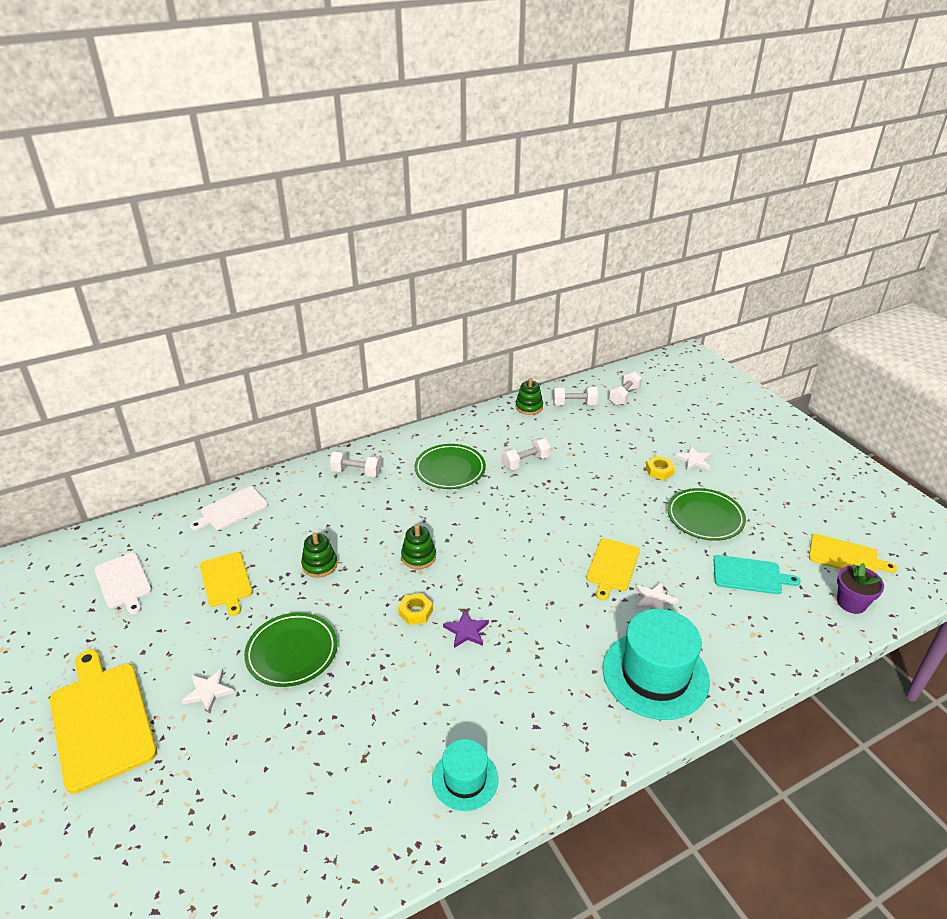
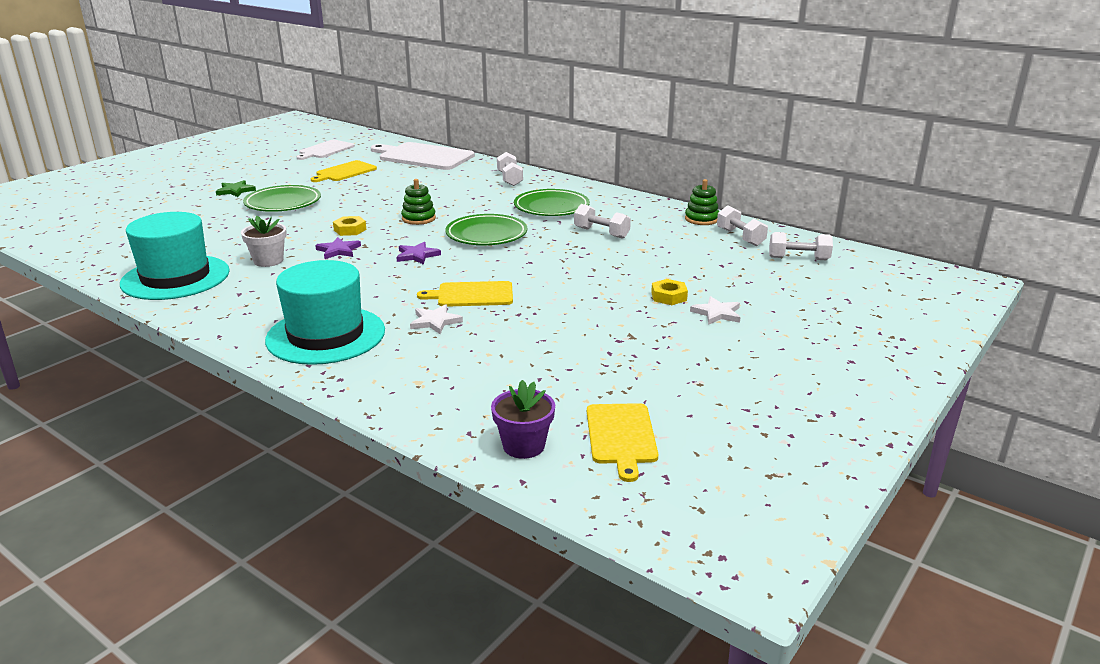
camera: 65 degrees right, 10 degrees down
yellow cutting board [50,650,157,794] -> none
white star [182,668,234,713] -> green star [216,180,256,197]
white cutting board [190,486,268,531] -> white cutting board [371,142,475,170], size x1.66
green stacking toy [301,533,338,578] -> none
turquoise hat [432,739,498,811] -> turquoise hat [120,212,230,300], size x1.78
green plate [667,488,746,541] -> green plate moved to [445,214,527,245]
turquoise cutting board [714,555,801,594] -> none
none -> white flower pot [241,216,287,267]
none -> purple star [396,242,441,265]

